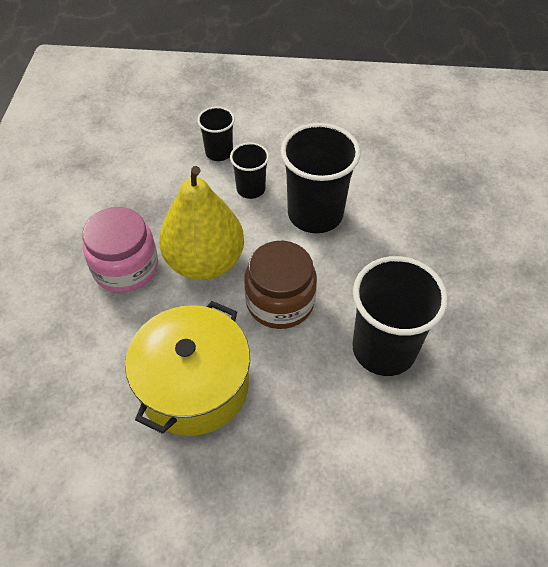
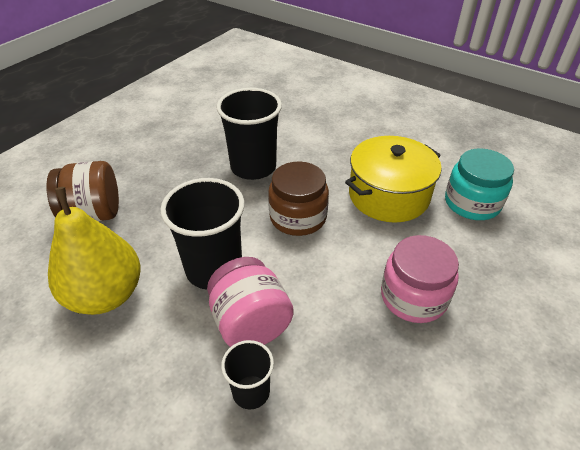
camera: 150 degrees left, 10 degrees down
yellow pear [159,166,244,280] -> yellow pear moved to [48,187,141,315]
black cup [230,143,269,199] -> pink jar [207,257,294,347]
none -> brown jar [47,161,119,221]
none -> turquoise jar [445,148,514,220]

